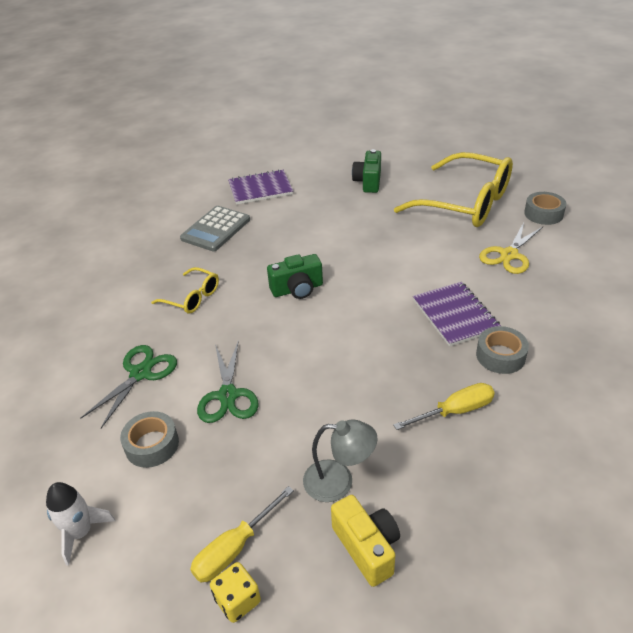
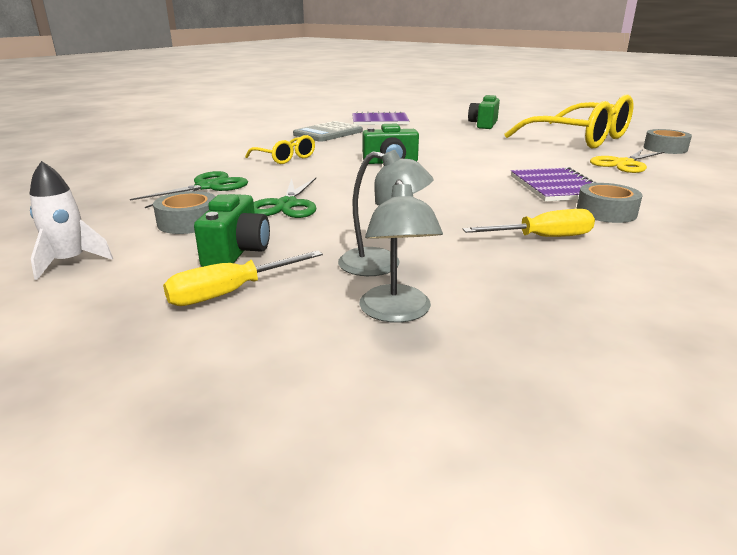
camera: 10 degrees right, 15 degrees down
yellow dice [210,562,261,623] -> none
yellow camera [331,495,400,587] -> grey lamp [359,179,443,323]
none -> green camera [194,194,270,267]

